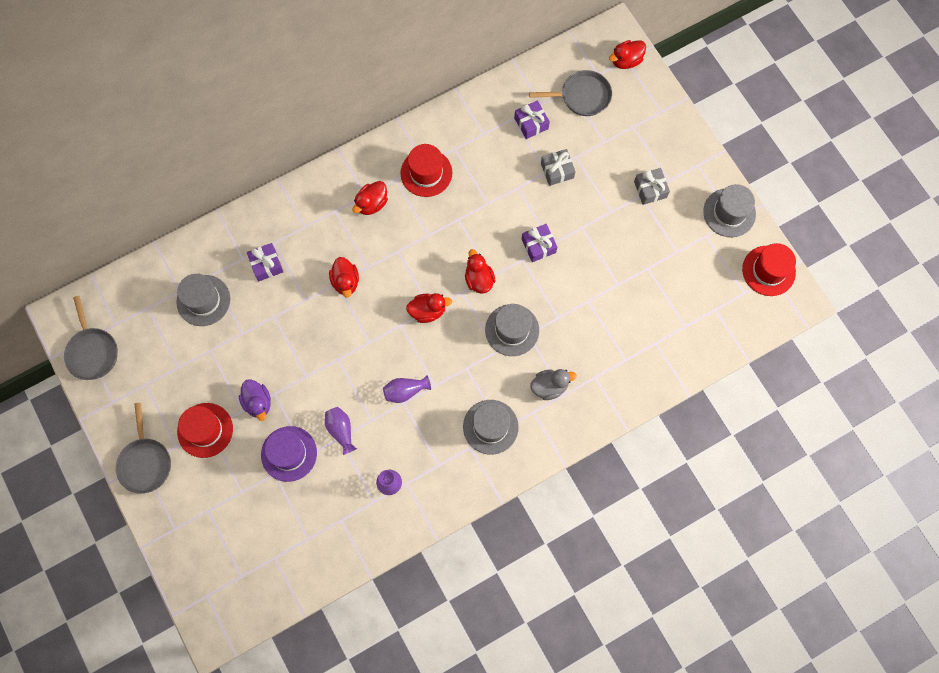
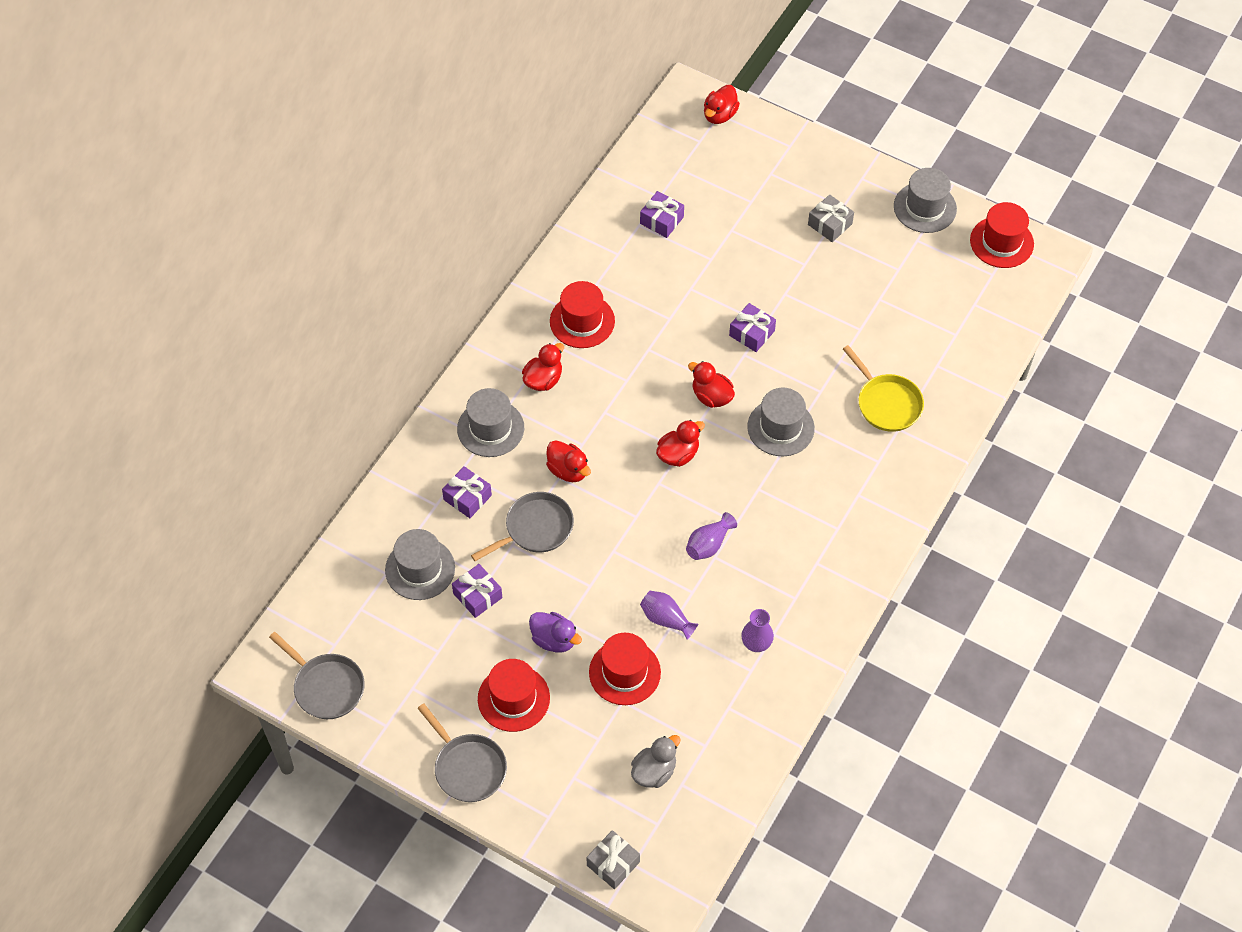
camera: 30 degrees left, 15 degrees down
purple hat [261,426,317,482] -> red hat [589,633,661,705]
red duck [352,181,388,215] -> red duck turned 150 degrees counterclockwise [522,343,564,391]
grey hat [463,400,519,455] -> grey hat moved to [457,388,524,457]
grey pan [529,70,612,116] -> grey pan moved to [471,492,574,561]
grey duck [530,369,577,400] -> grey duck moved to [631,735,680,788]
grey gift [541,149,576,186] -> grey gift moved to [586,830,640,889]
none -> purple gift [452,564,502,618]
none -> yellow pan [843,345,924,432]

